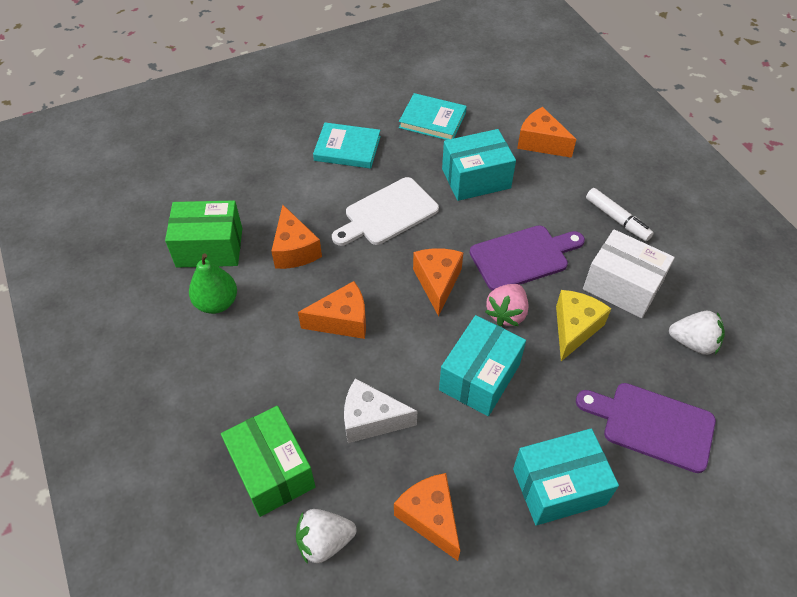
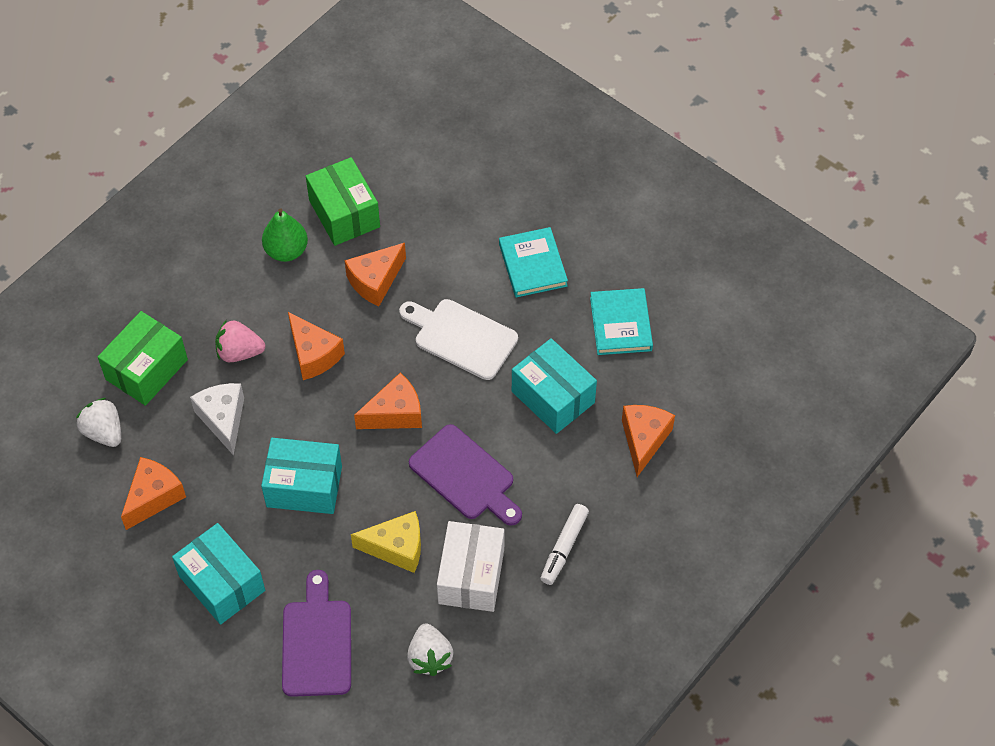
camera: 65 degrees right, 5 degrees up
pink strawberry [485,284,529,326] -> pink strawberry moved to [215,320,265,362]

